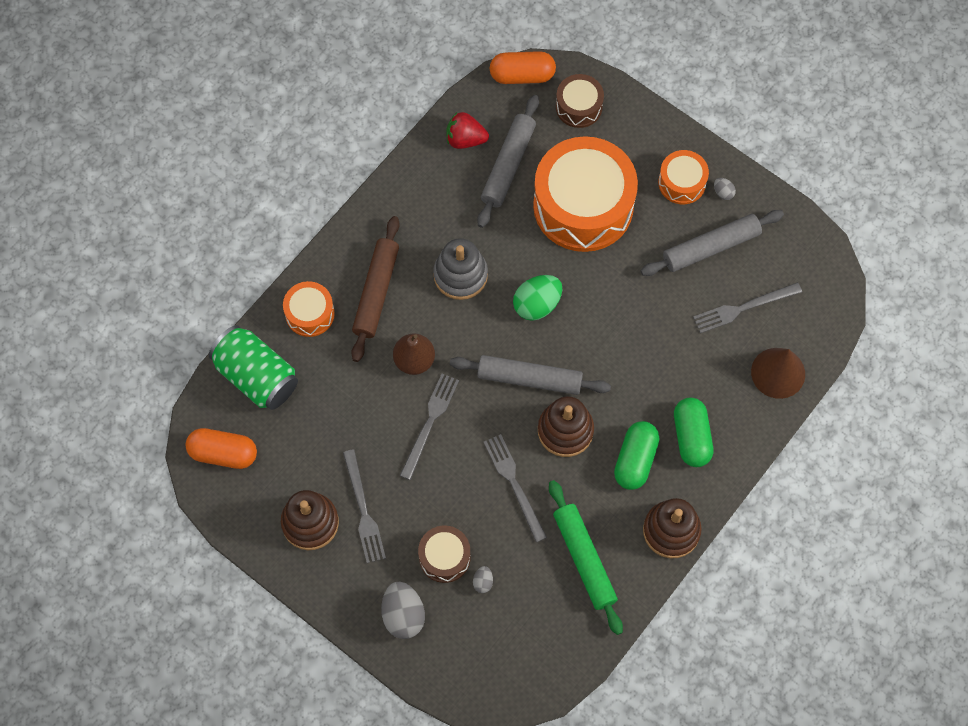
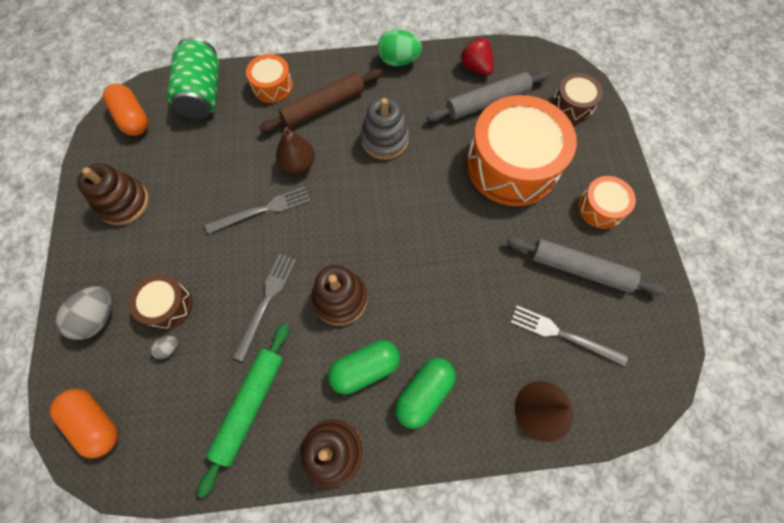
camera: 45 degrees right, 0 degrees up
grey fork [343,449,386,563] -> none
grey rolling pin [450,355,611,395] -> none
orange capsule [490,51,556,84] -> orange capsule moved to [50,389,118,458]
green egg [513,275,562,321] -> green egg moved to [377,30,422,66]
grey egg [714,178,736,200] -> none

